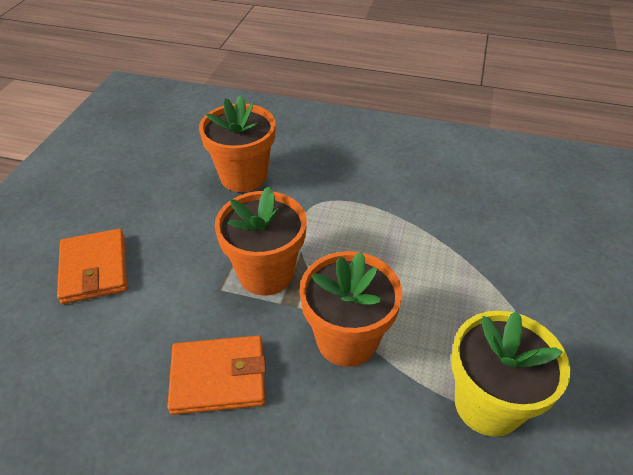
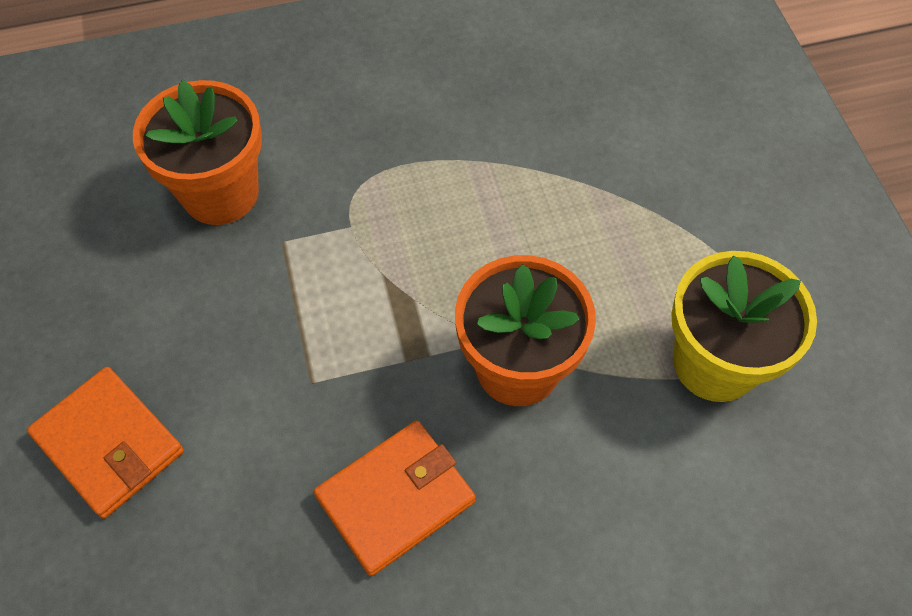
camera: 30 degrees left, 15 degrees up
orange flower pot [215,186,307,296] -> none

